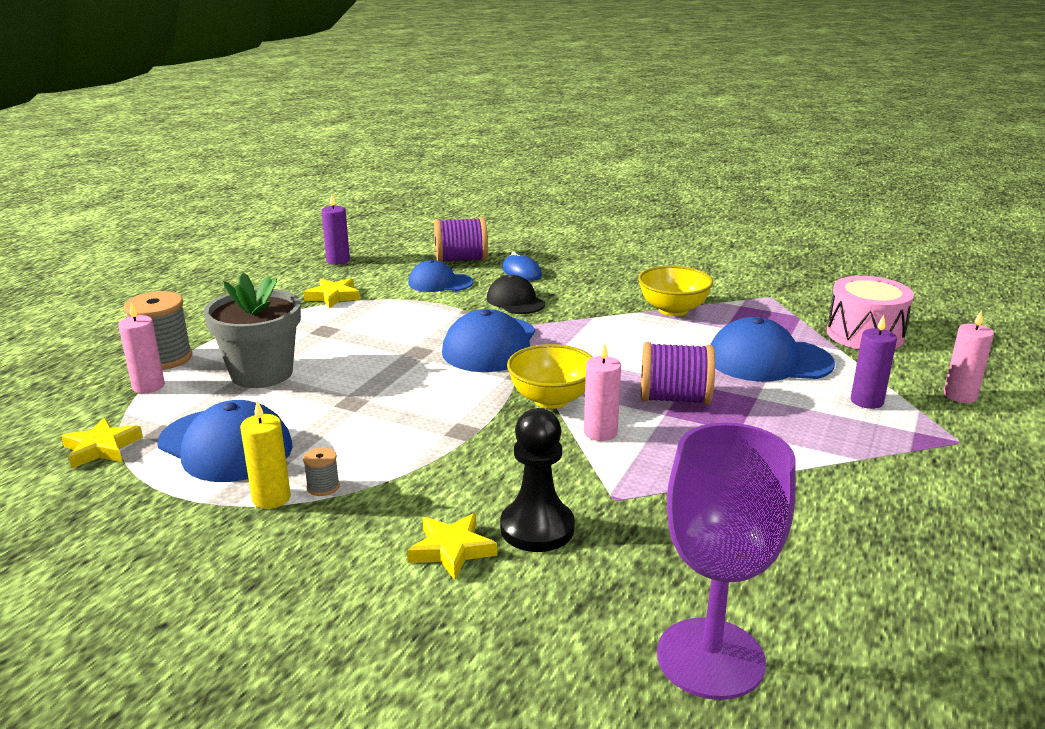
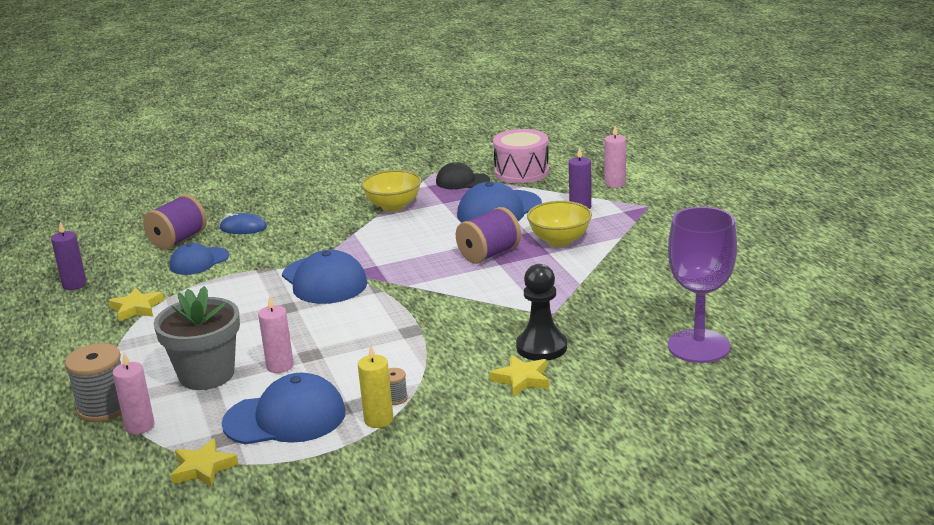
camera: 45 degrees left, 0 degrees up
black cap [487,275,545,314] -> black cap moved to [436,162,490,189]
yellow bowl [507,344,592,409] -> yellow bowl moved to [527,201,592,247]
pink candle [584,342,621,441] -> pink candle moved to [258,296,294,373]

